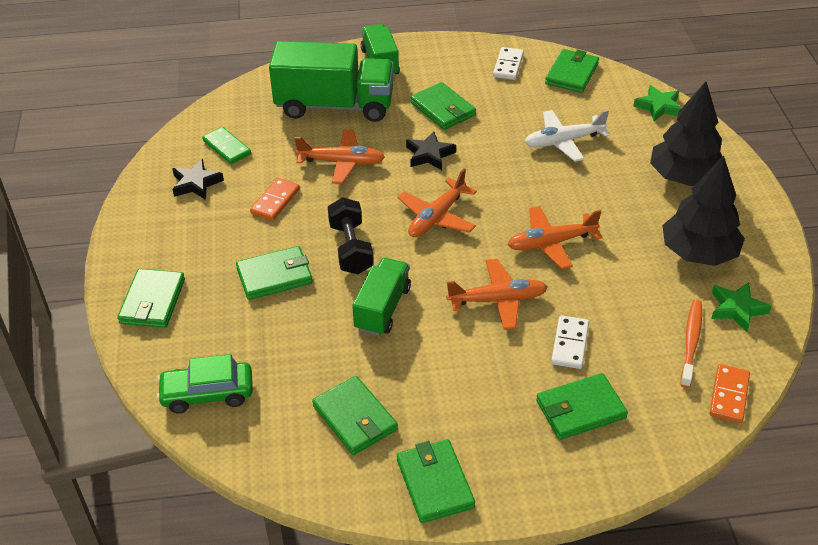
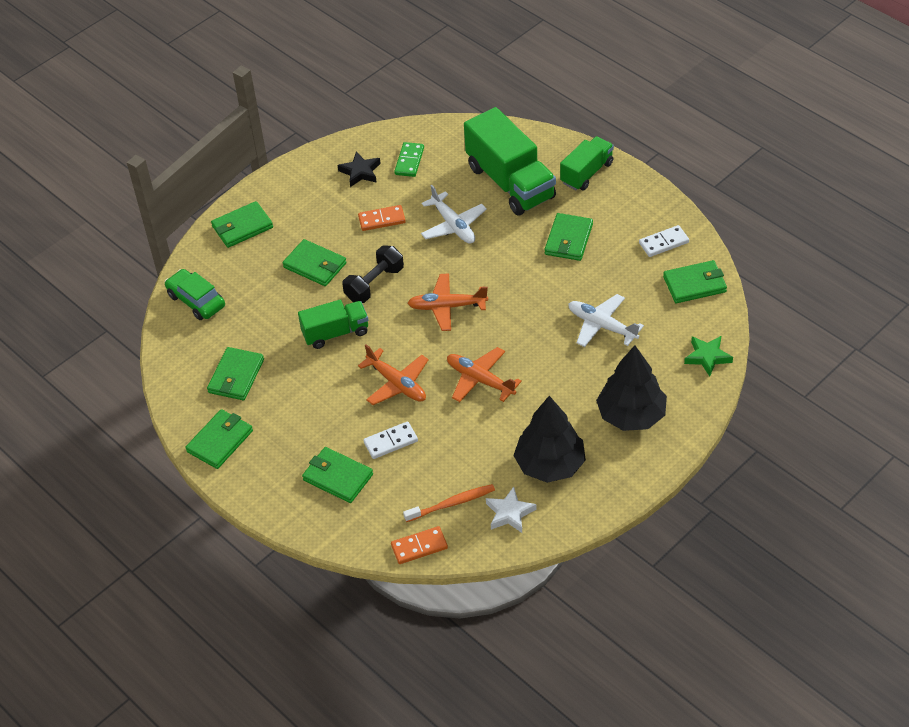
camera: 55 degrees right, 5 degrees up
orange plane [294,129,385,184] -> white plane [421,185,487,244]
black star [406,131,456,170] -> none
green star [711,282,772,332] -> white star [486,487,536,533]

